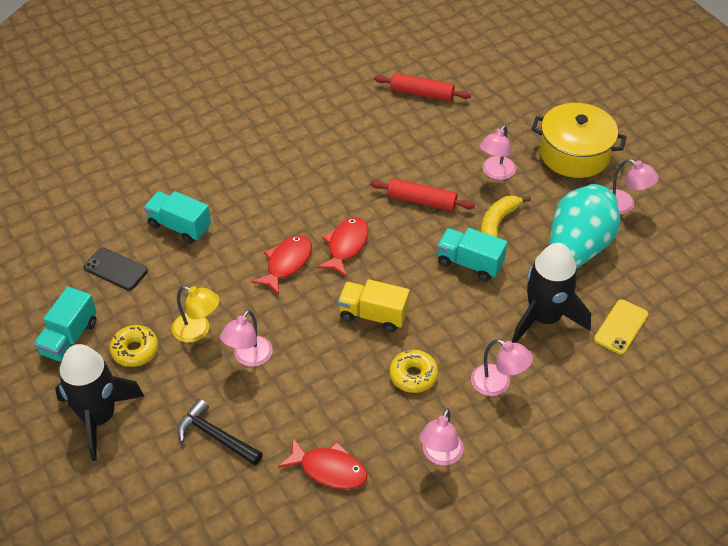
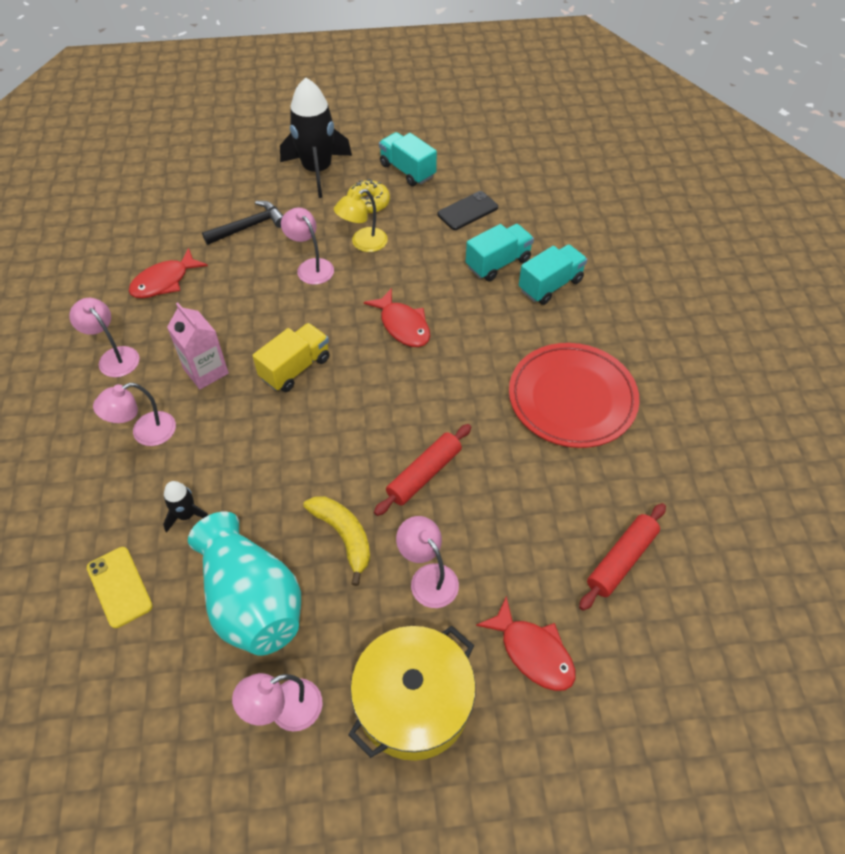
camera: 115 degrees right, 5 degrees up
red fish [317,217,369,277] -> red fish moved to [476,596,576,691]
yellow donut [389,349,438,393] -> pink carton [167,303,229,389]
turquoise truck [437,228,507,281] -> turquoise truck moved to [519,245,587,305]
black rocket [512,243,591,343] -> black rocket [163,481,208,533], size x0.46
none -> red plate [509,343,640,448]

